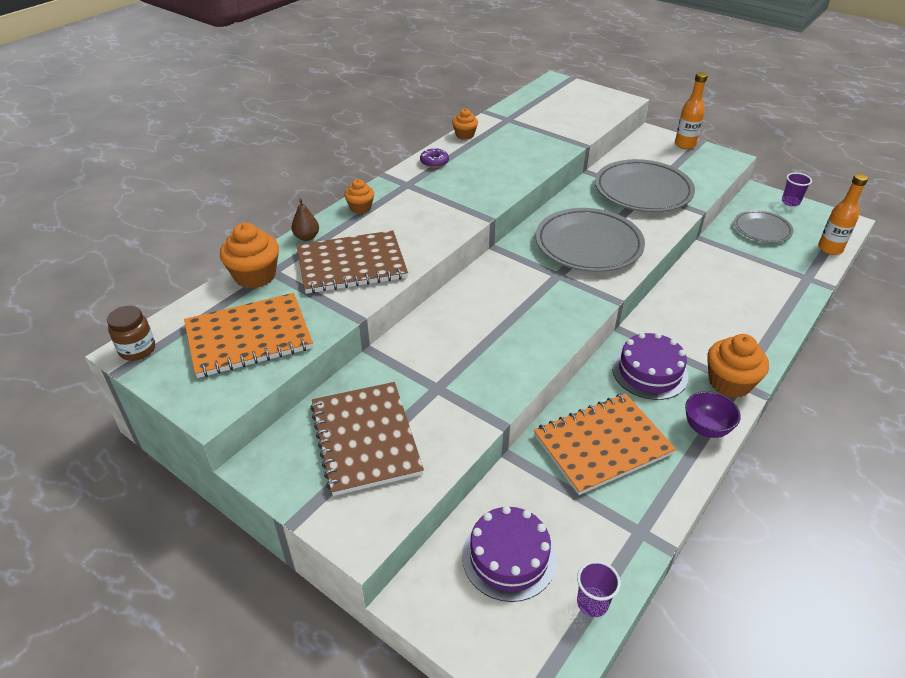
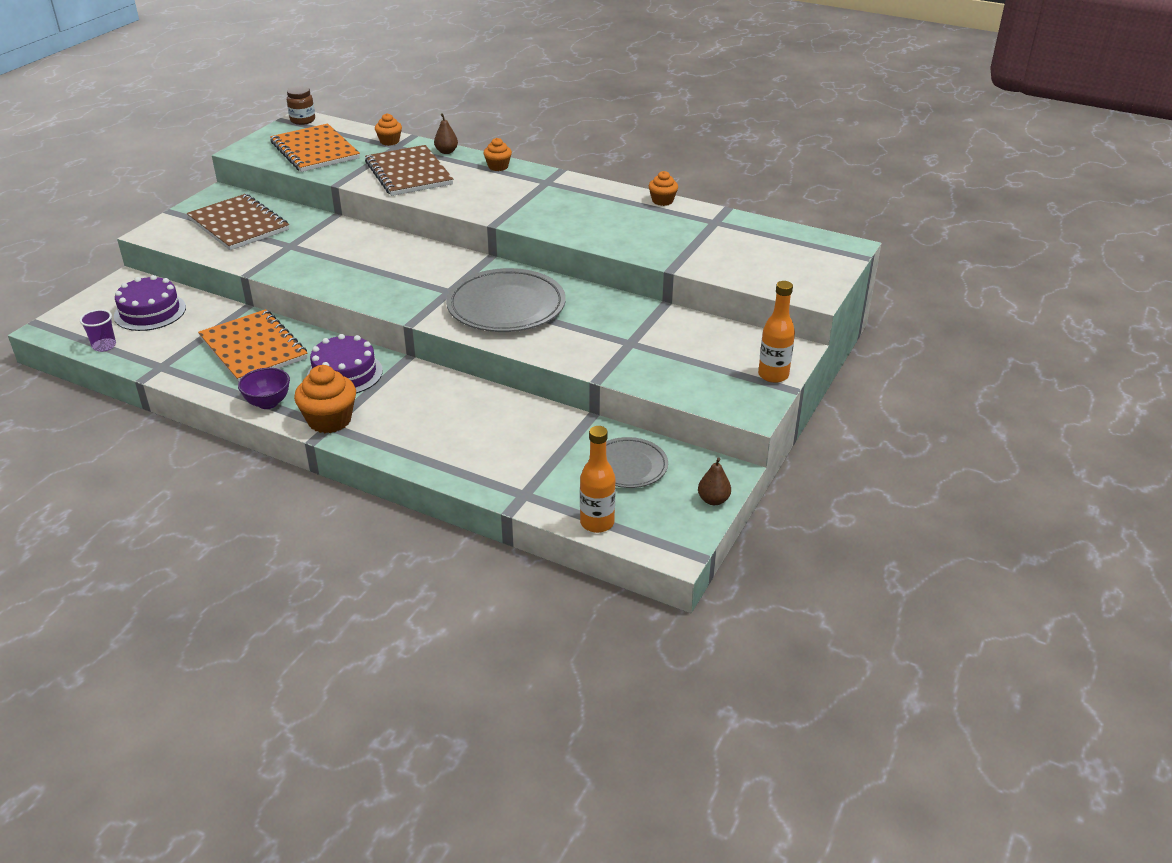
camera: 80 degrees right, 5 degrees down
orange cupcake [220,223,279,288] -> orange cupcake [375,113,402,146], size x0.59
brown notebook [310,382,424,496] -> brown notebook turned 75 degrees clockwise [187,194,289,250]
purple donut [420,148,449,168] -> none
grey plate [595,159,695,212] -> none
purple cup [782,173,812,206] -> brown pear [698,457,731,505]

